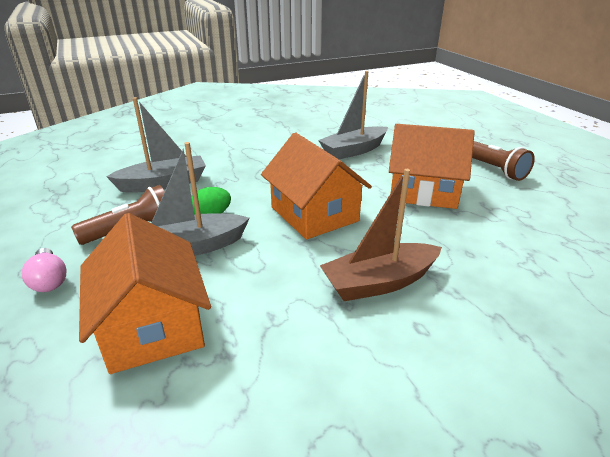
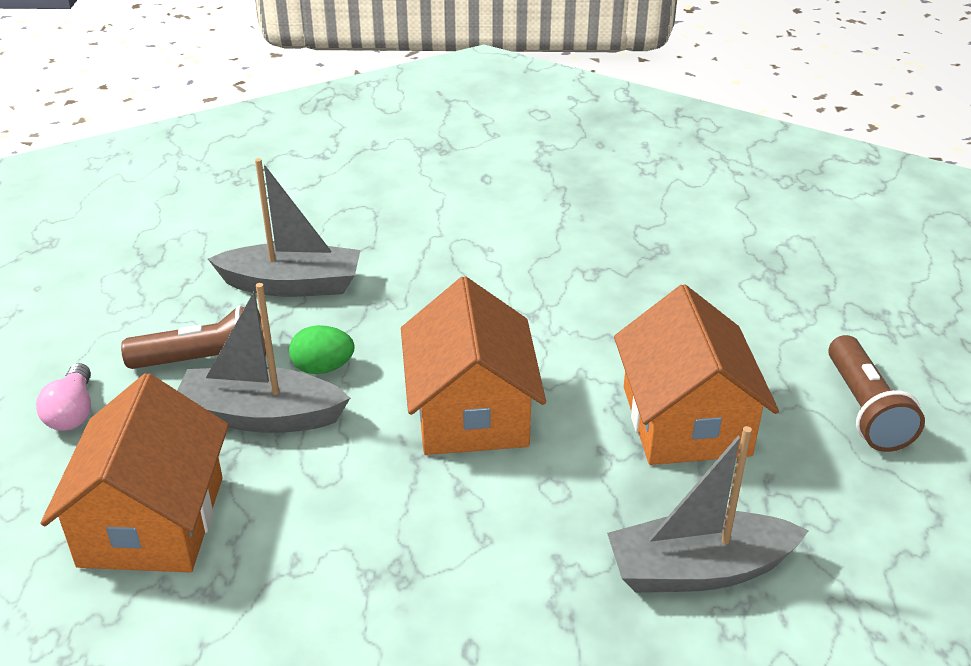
camera: 25 degrees right, 5 degrees up
grey boat [318,71,388,159] -> grey boat moved to [607,426,809,593]
brown boat [320,169,442,301] -> none
orange house [389,124,475,209] -> orange house turned 45 degrees clockwise [614,284,779,465]

